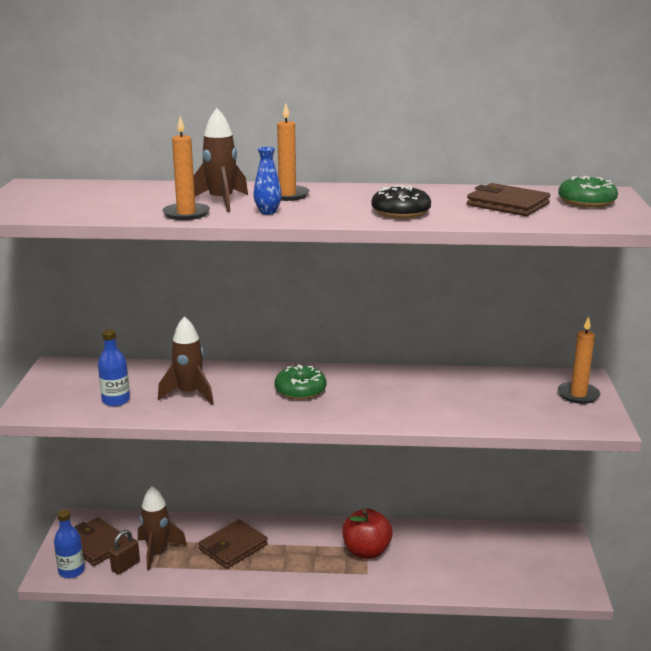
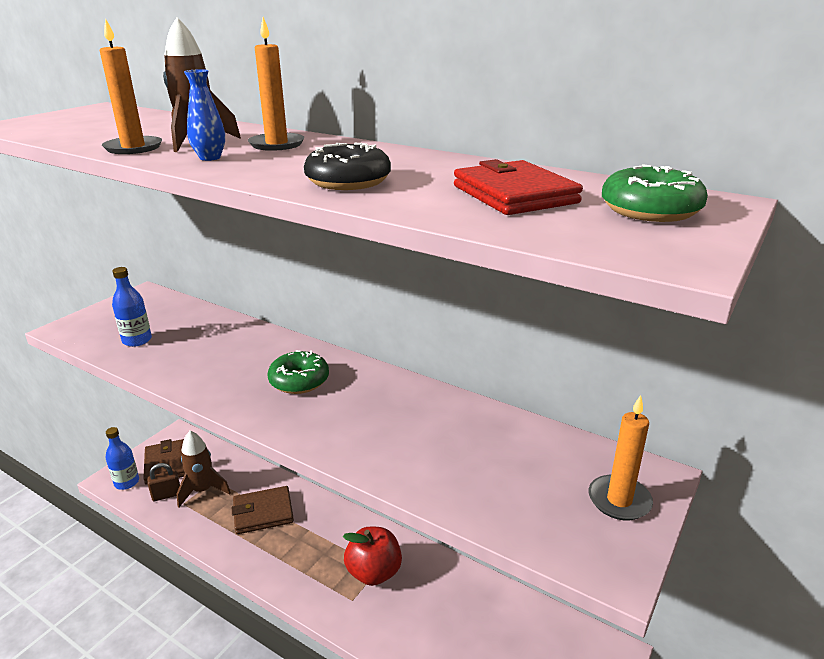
camera: 30 degrees right, 5 degrees up
brown rocket [158,316,214,404] -> none
brown wallet [467,183,550,216] -> red wallet [454,159,583,215]

